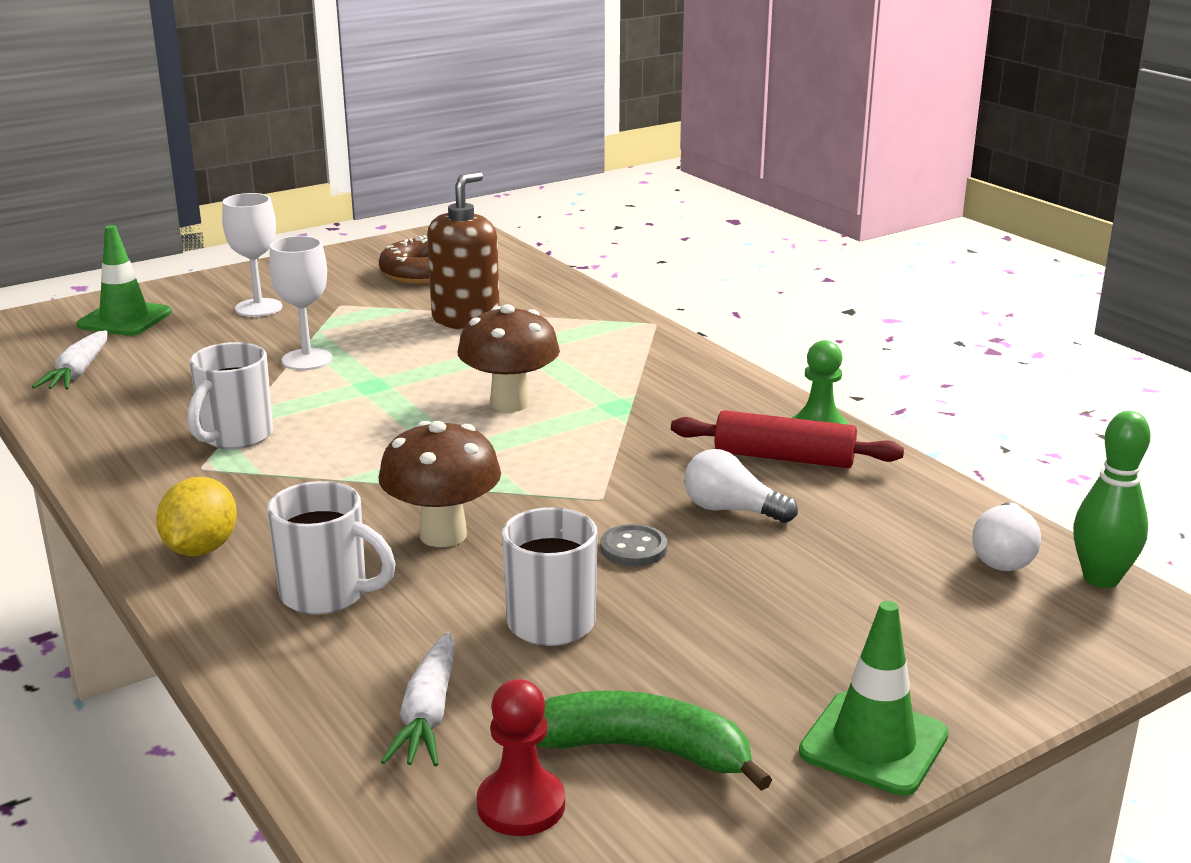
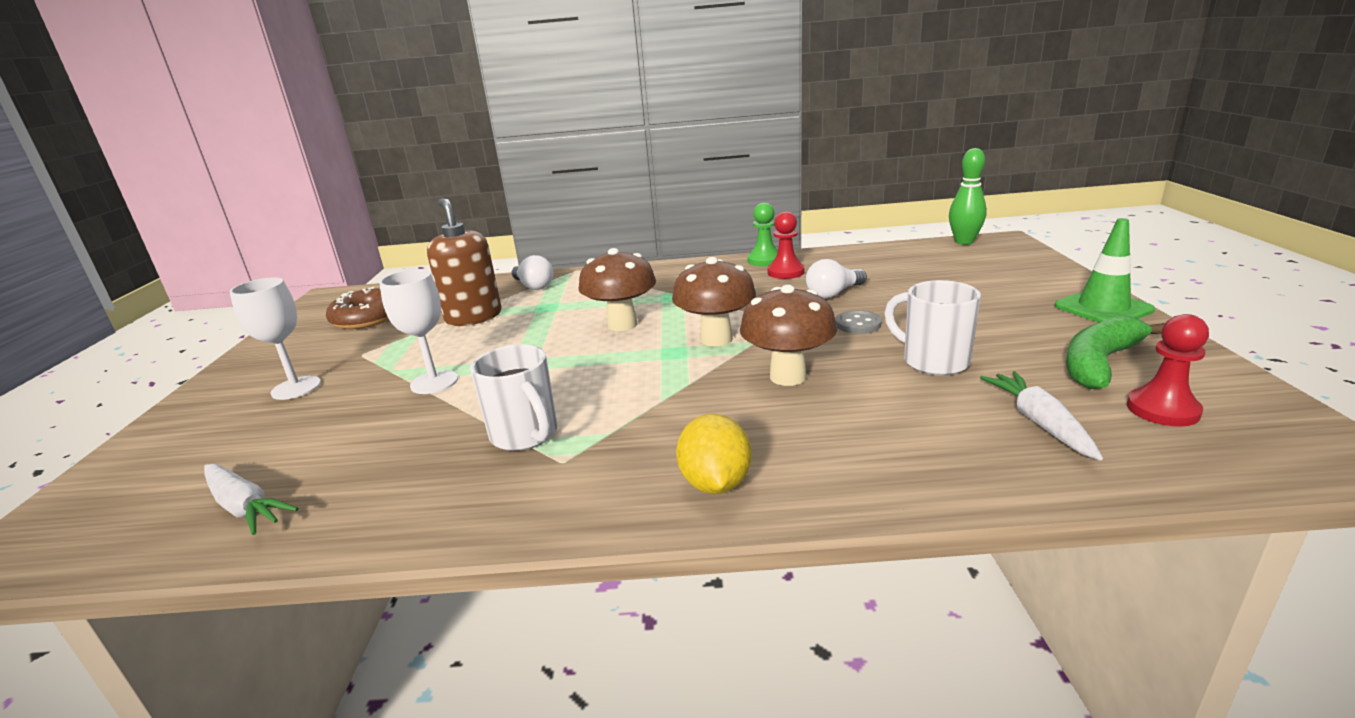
camera: 55 degrees left, 0 degrees up
green traffic cone [76,225,172,336] -> none
yellow lemon [156,477,237,556] -> yellow lemon turned 45 degrees clockwise [676,414,752,494]
white mug [267,481,396,615] -> none
white carrot [381,632,455,766] -> white carrot turned 135 degrees counterclockwise [980,371,1103,461]
red rolling pin [671,410,904,468] -> red pawn [767,211,805,279]
white light bulb [973,502,1041,571] -> white light bulb moved to [512,255,553,290]
none -> brown mushroom [672,257,756,346]

